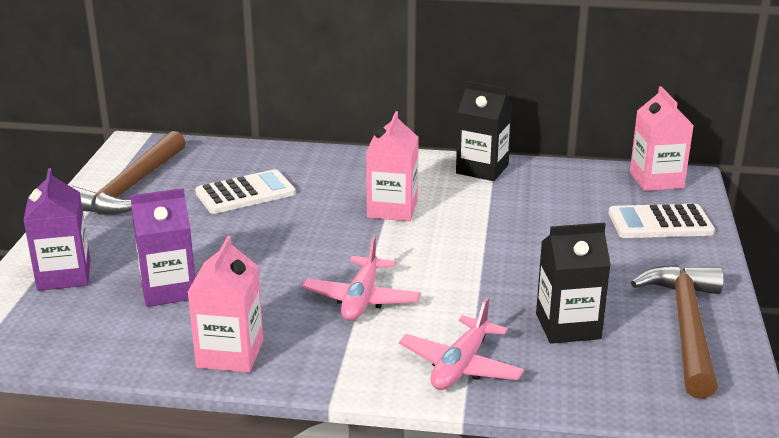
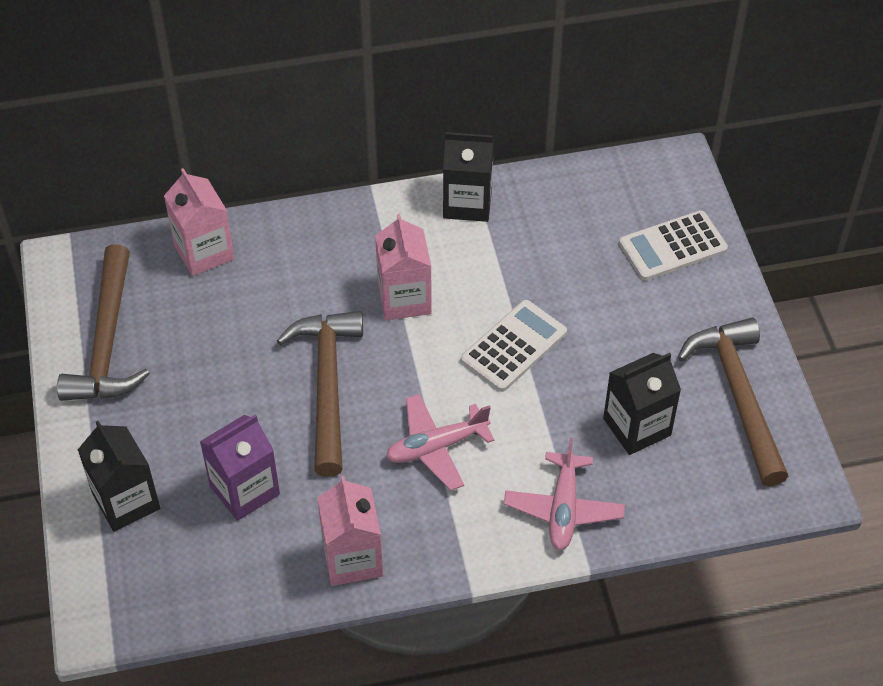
camera: 20 degrees left, 25 degrees up
purple carton [23,168,90,291] -> black carton [78,421,160,532]
white calculator [195,169,296,214] -> white calculator moved to [461,300,567,392]
pink plane [302,236,421,321] -> pink plane turned 75 degrees clockwise [386,394,494,491]
pink carton [630,86,694,191] -> pink carton moved to [164,168,235,276]
none -> brown hammer [277,311,363,477]

